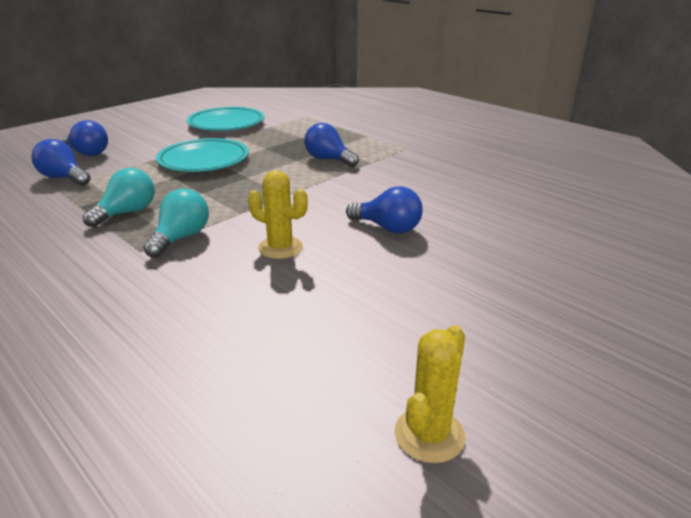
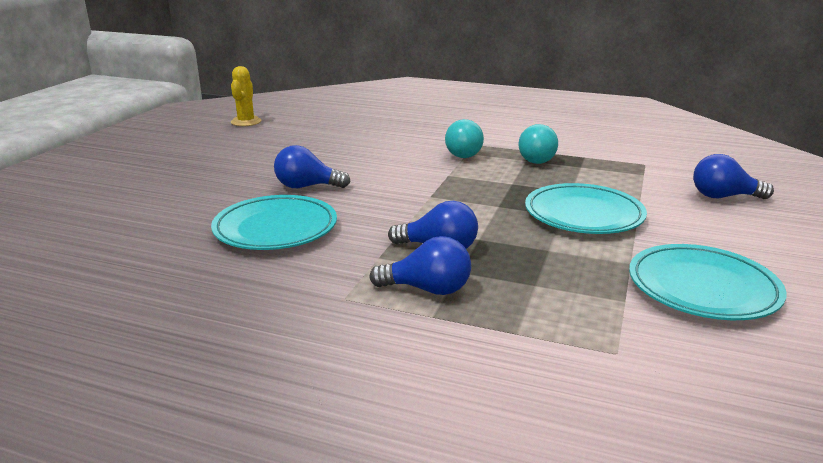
camera: 155 degrees right, 5 degrees down
blue light bulb [32,139,91,186] -> blue light bulb moved to [369,236,471,295]
yellow cactus [248,170,308,259] -> none
none -> turquoise plate [211,195,337,250]

